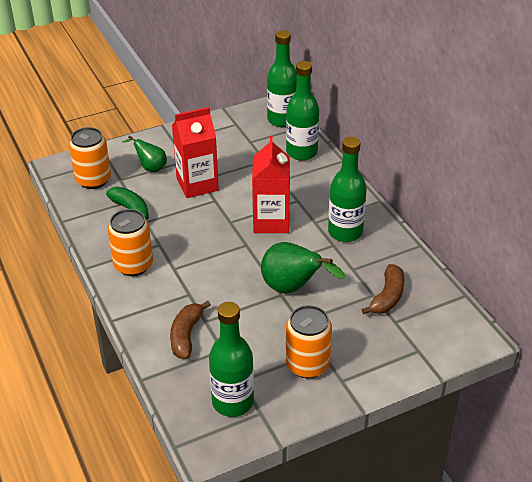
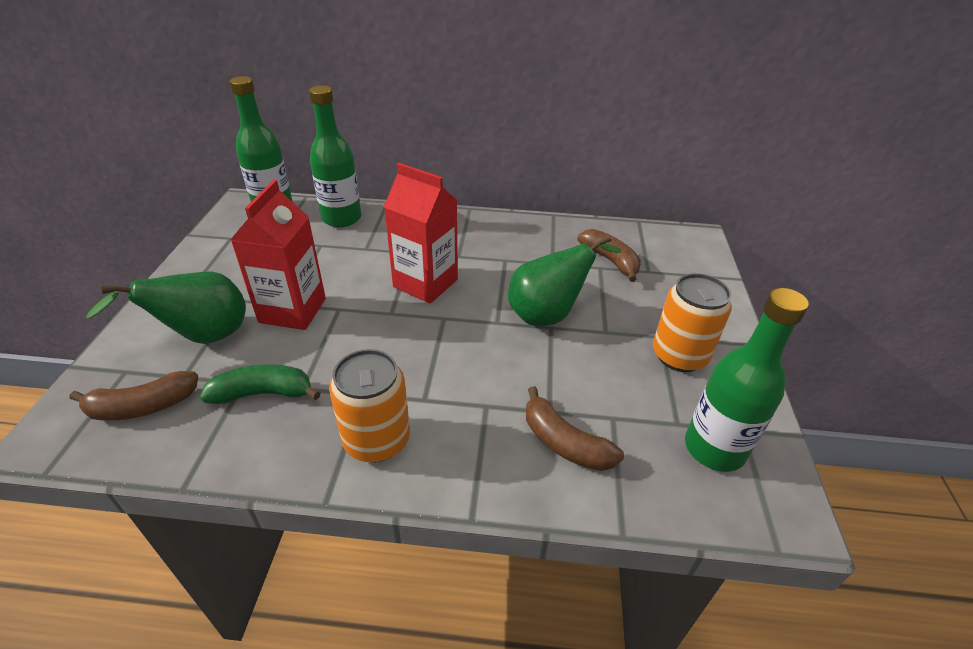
camera: 60 degrees left, 0 degrees up
orange can [69,127,111,189] -> brown banana [69,371,198,420]
green pear [123,135,167,172] -> green pear [86,272,246,344], size x1.66
green bottle [328,137,367,242] -> none

